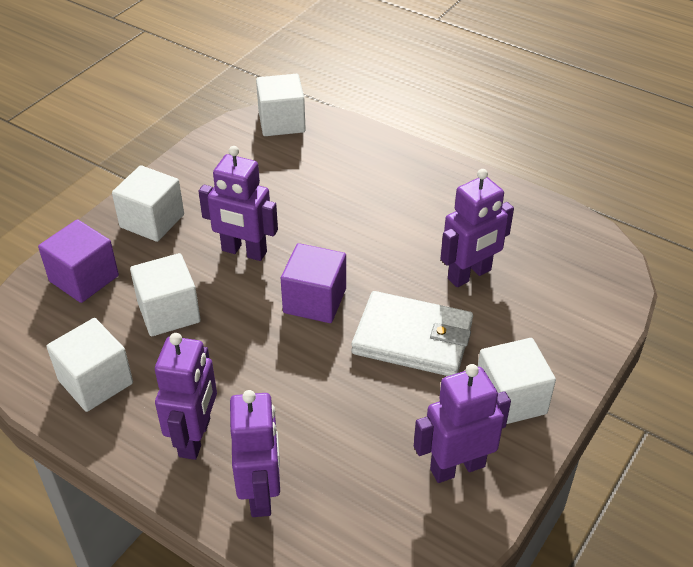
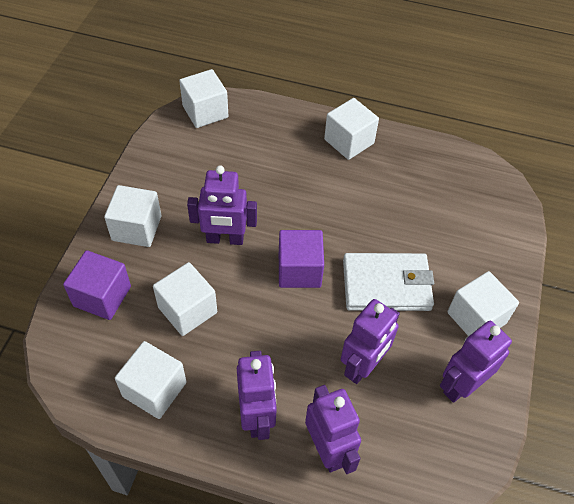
camera: 20 degrees left, 10 degrees up
purple robot [440,169,514,287] -> purple robot moved to [341,299,400,384]
none -> white cube [324,98,379,160]

